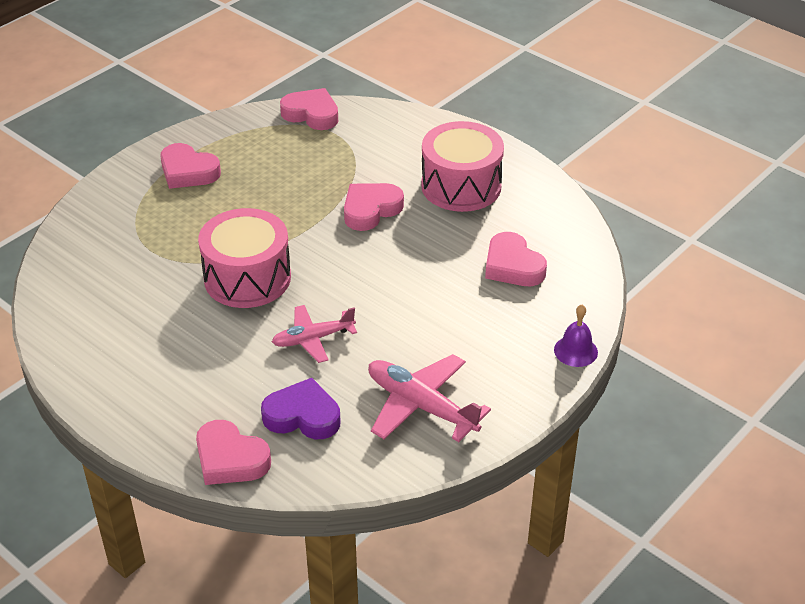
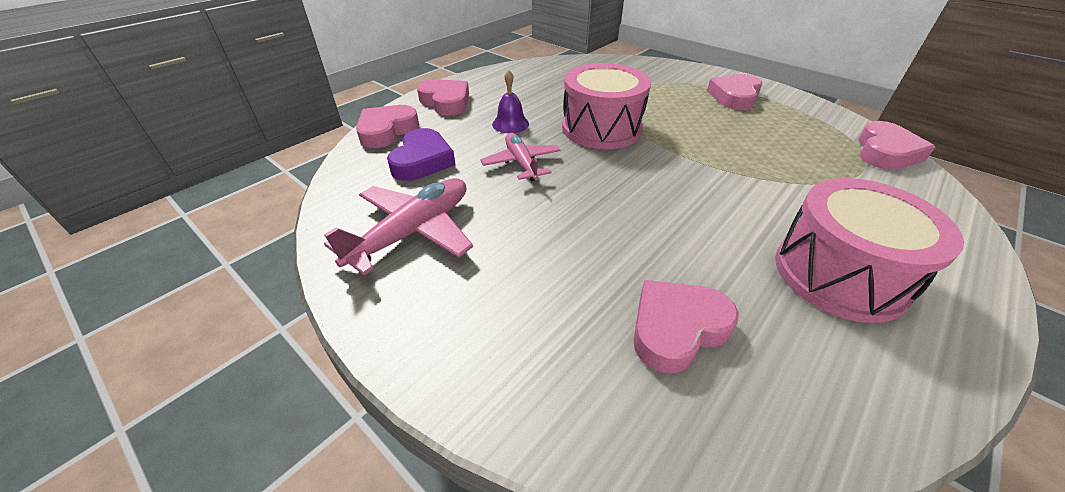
camera: 90 degrees right, 0 degrees up
pink heart [344,183,404,231] -> pink heart moved to [417,79,469,116]
purple bell [554,305,598,367] -> purple bell moved to [492,70,529,133]

